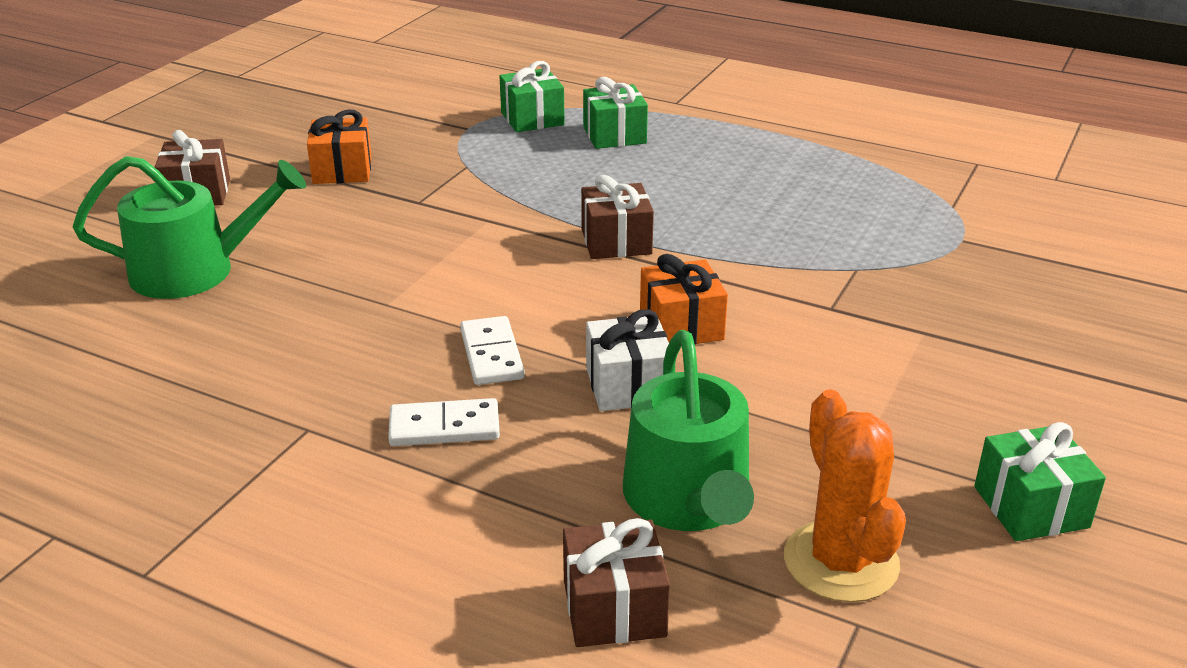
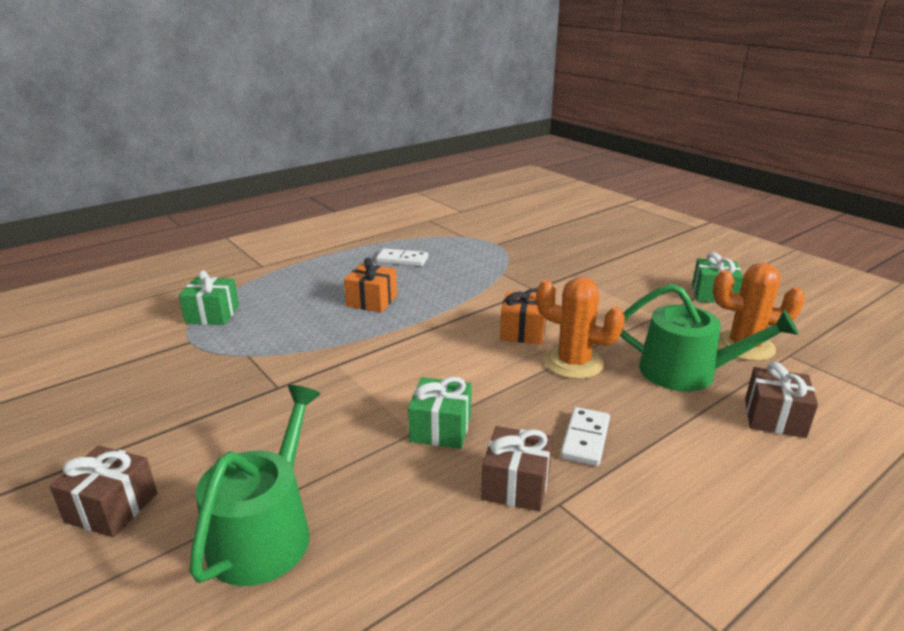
camera: 65 degrees left, 5 degrees down
orange gift [307,109,372,184] -> orange gift moved to [344,258,397,312]
white domino [460,316,525,385] -> white domino moved to [376,248,428,266]
brown gift [581,175,654,259] -> brown gift moved to [481,426,553,512]
green gift [583,77,648,149] -> green gift moved to [408,377,472,449]
white gift [586,309,669,411] -> orange cactus [536,277,625,379]

